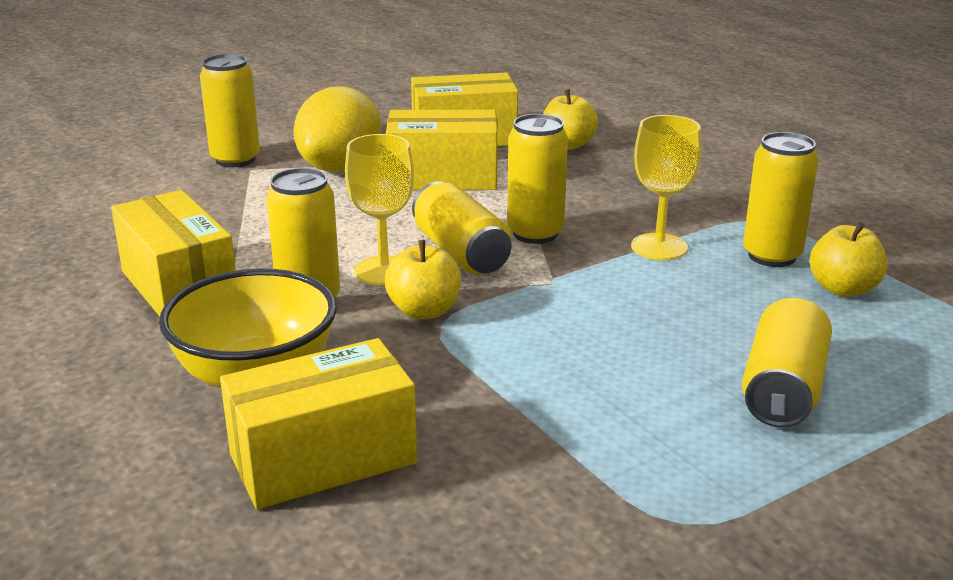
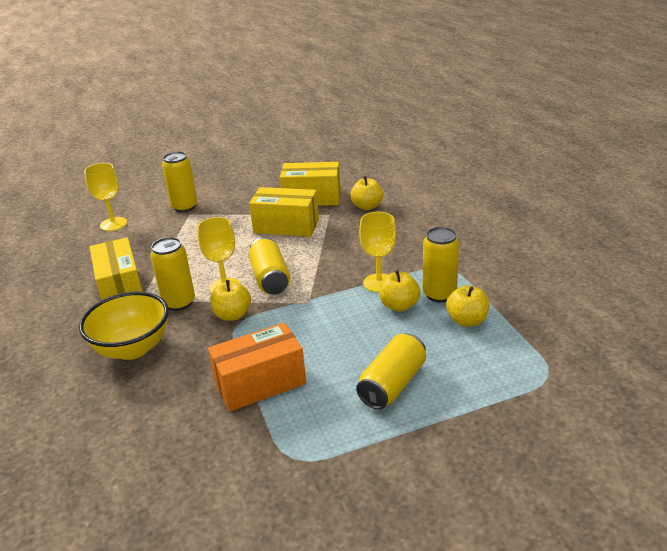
camera: 15 degrees right, 5 degrees up
yellow box [220,338,417,509] -> none
yellow lemon [293,86,381,172] -> none
yellow can [507,114,568,244] -> none
none -> yellow goblet [84,163,127,231]
none -> orange box [208,323,306,412]
none -> yellow apple [379,270,421,312]

